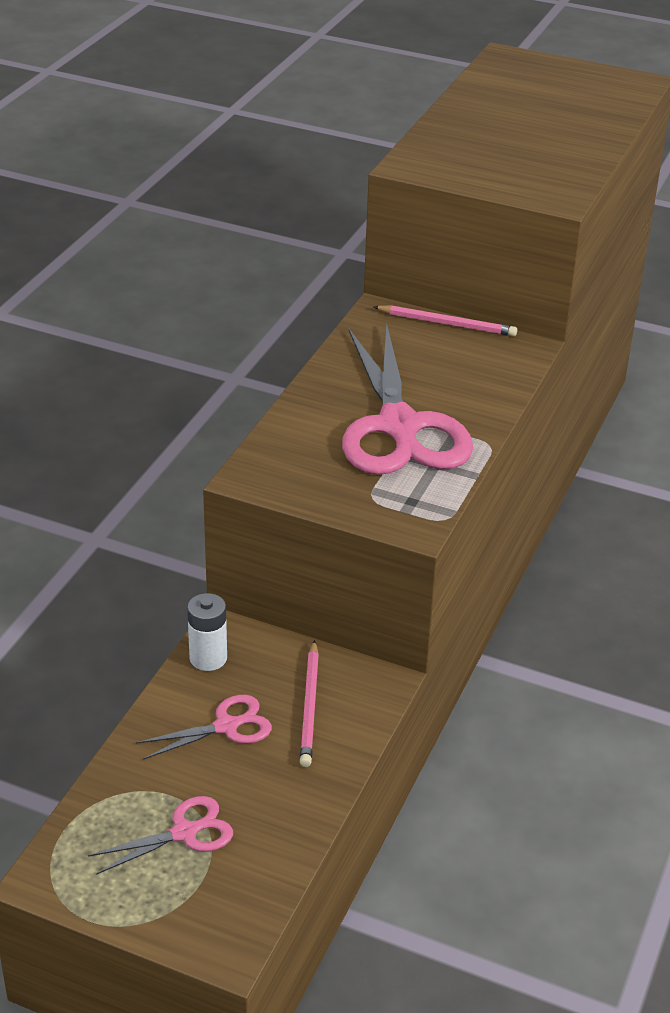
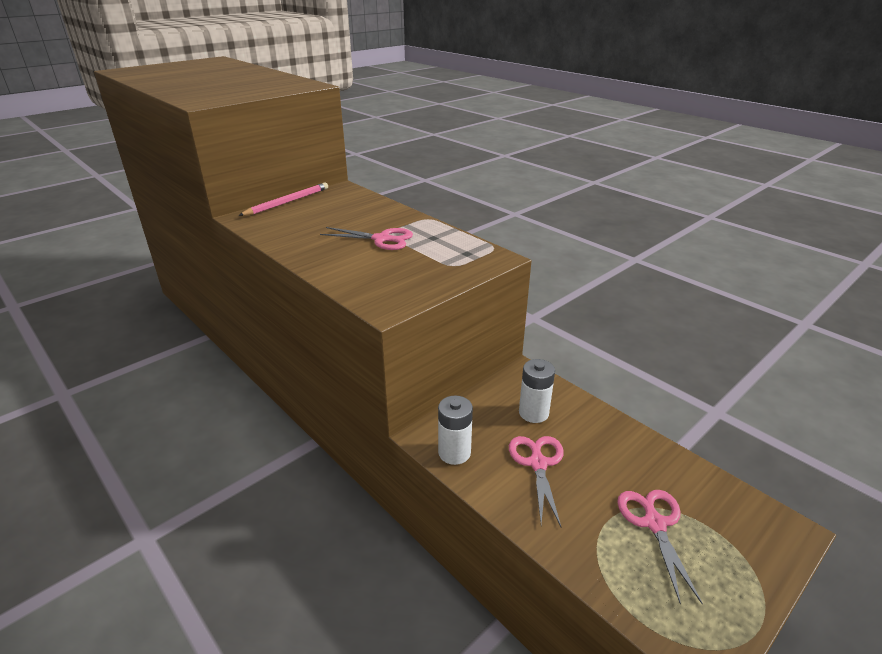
camera: 65 degrees left, 5 degrees down
pink pencil [300,640,319,767] -> white battery [519,359,555,423]
pink scissors [342,324,473,475] -> pink scissors [320,227,413,250], size x0.47

